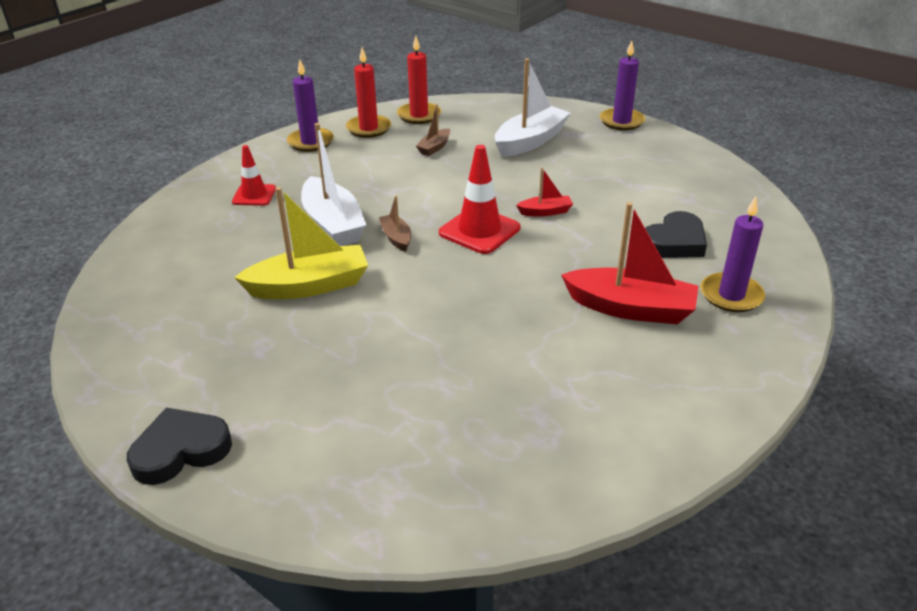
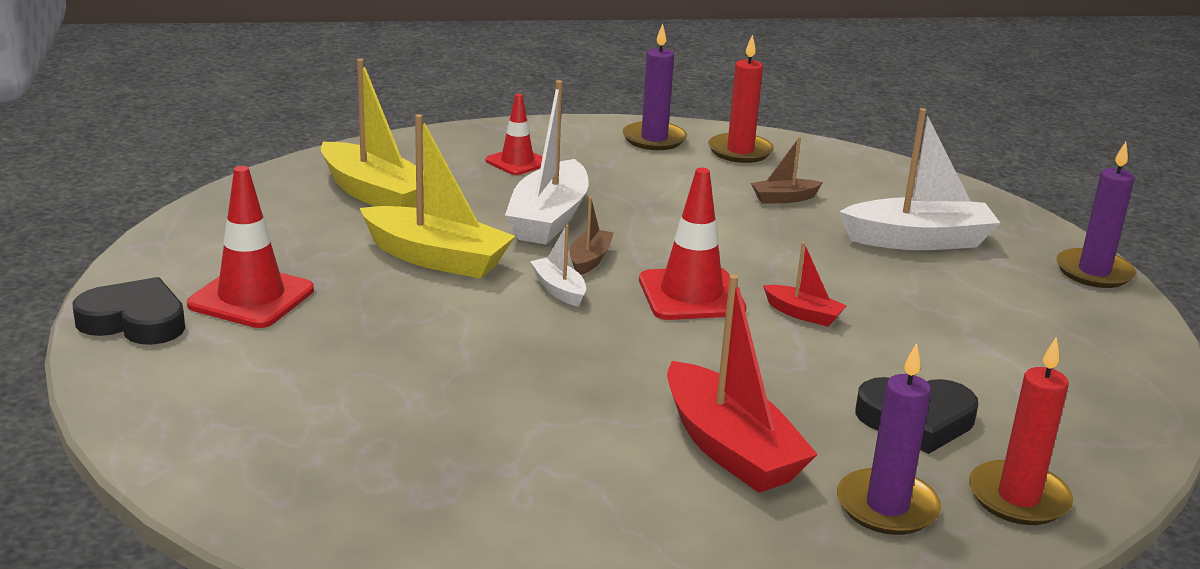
camera: 40 degrees right, 10 degrees down
red candle [397,36,441,124] -> red candle moved to [969,336,1073,525]
none -> red traffic cone [187,166,314,328]
none -> yellow boat [321,59,424,208]
none -> white boat [530,225,586,307]

